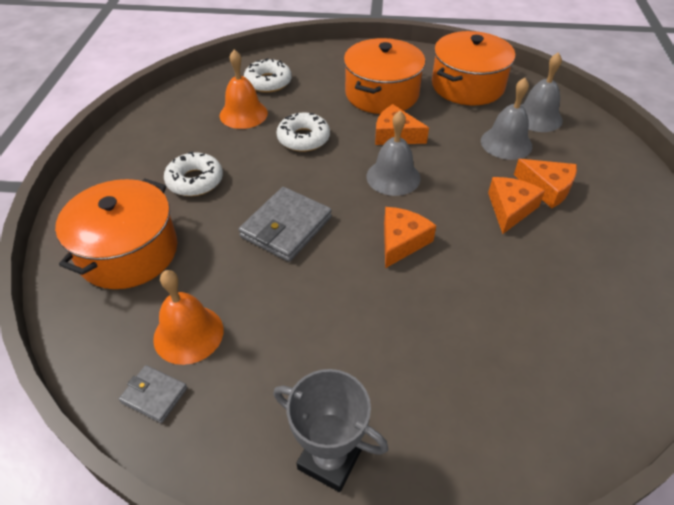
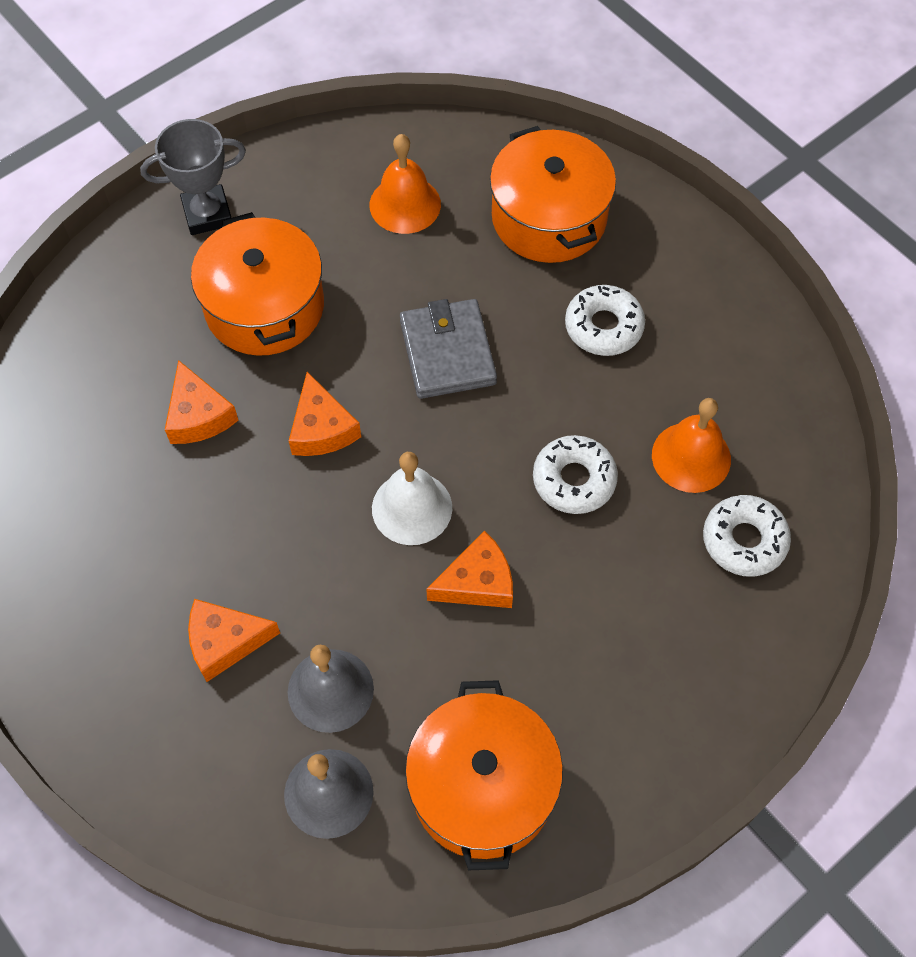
camera: 135 degrees right, 15 degrees up
grey wallet [119,365,187,423] -> none
orange pot [344,38,425,114] -> orange pot moved to [191,212,324,356]
grey bell [367,111,421,196] -> white bell [372,452,452,545]
orange cheese [488,177,545,234] -> orange cheese moved to [165,360,239,444]

